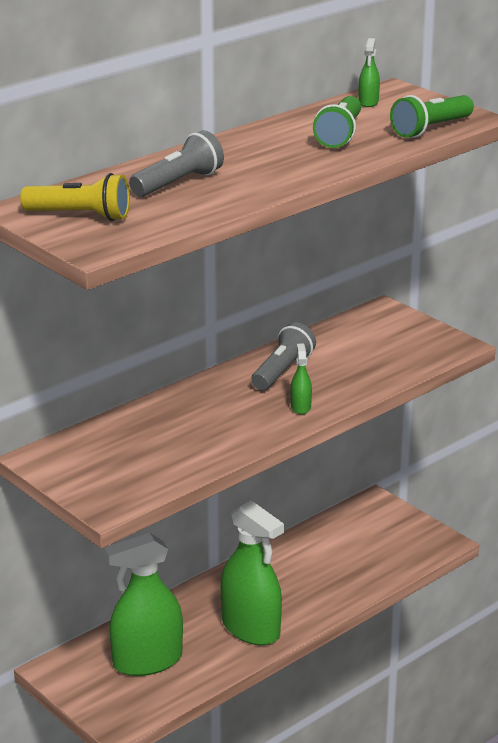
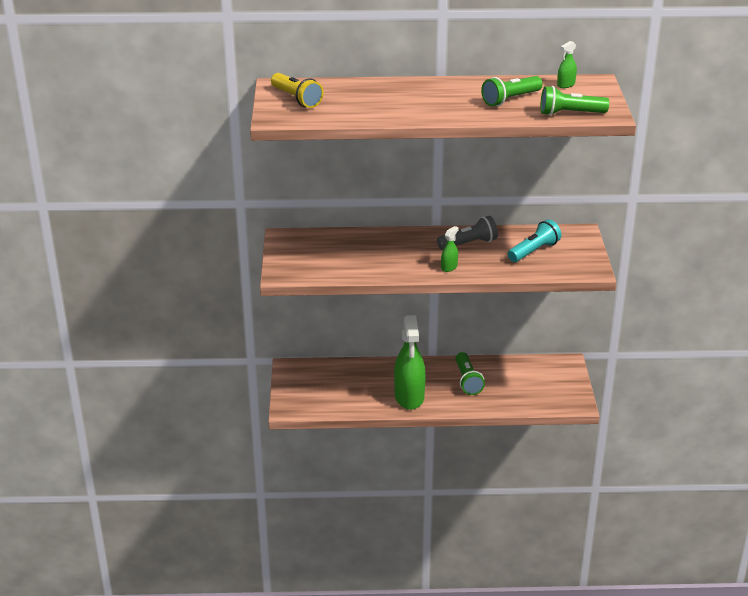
camera: 40 degrees right, 5 degrees up
green spray bottle [104,533,183,676] -> none
grey flashlight [129,130,224,197] -> none
none -> green flashlight [455,352,485,395]
none -> turquoise flashlight [508,219,561,262]

